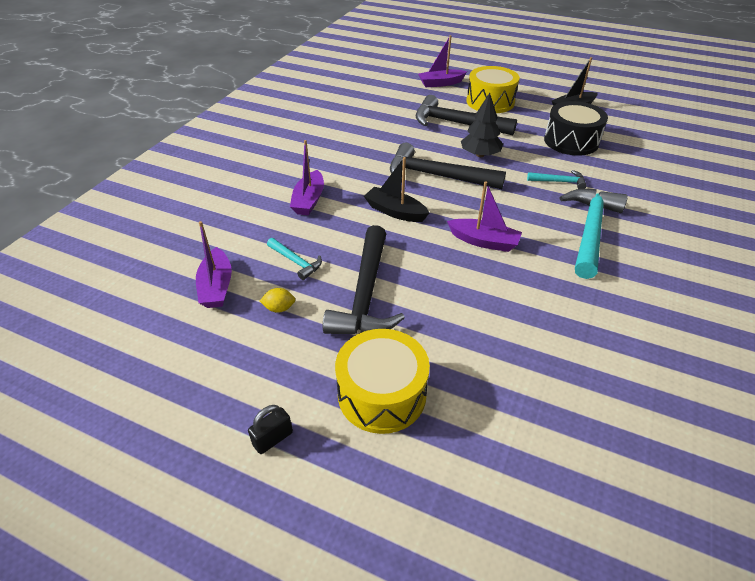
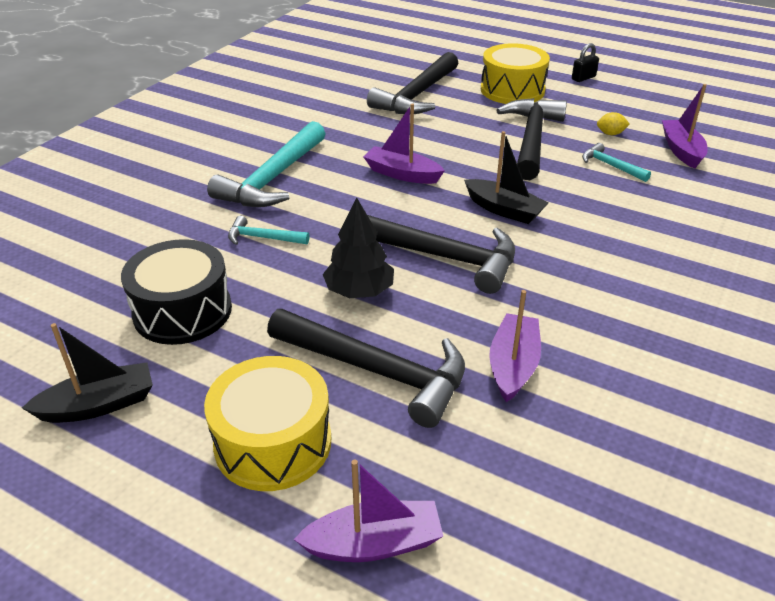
camera: 175 degrees left, 5 degrees down
purple boat [290,140,324,216] -> purple boat moved to [489,290,541,402]
none -> black hammer [367,52,458,114]

